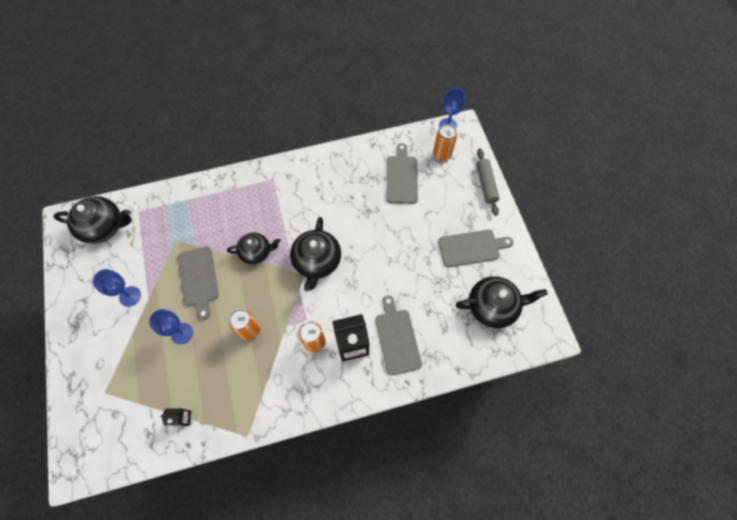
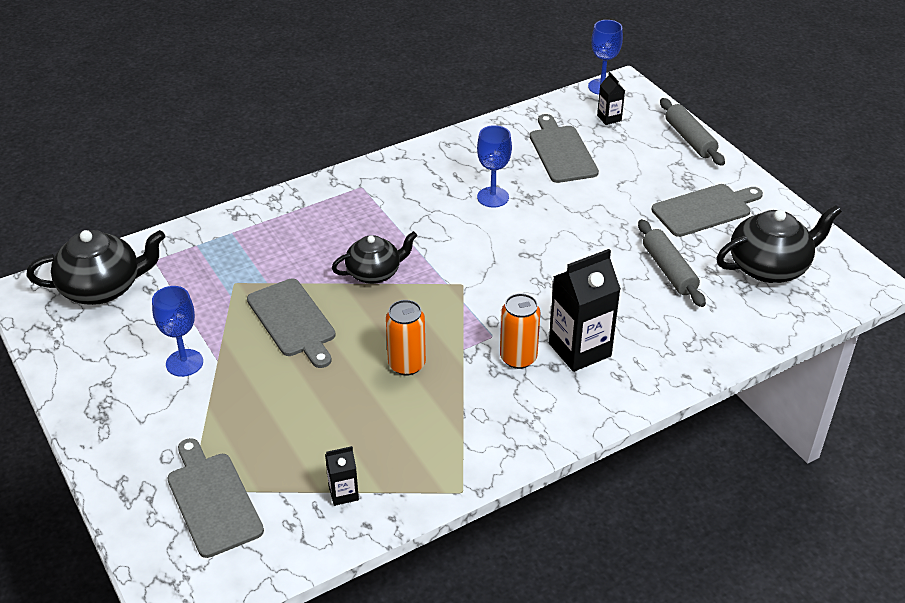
camera: 15 degrees left, 25 degrees down
blue goblet [149,309,193,344] -> blue goblet moved to [477,125,512,207]
black teapot [290,217,341,291] -> none
grey cutting board [375,295,422,375] -> grey cutting board moved to [167,438,264,558]
orange can [433,124,457,161] -> black carton [597,72,625,125]
none -> grey rolling pin [638,219,706,307]

